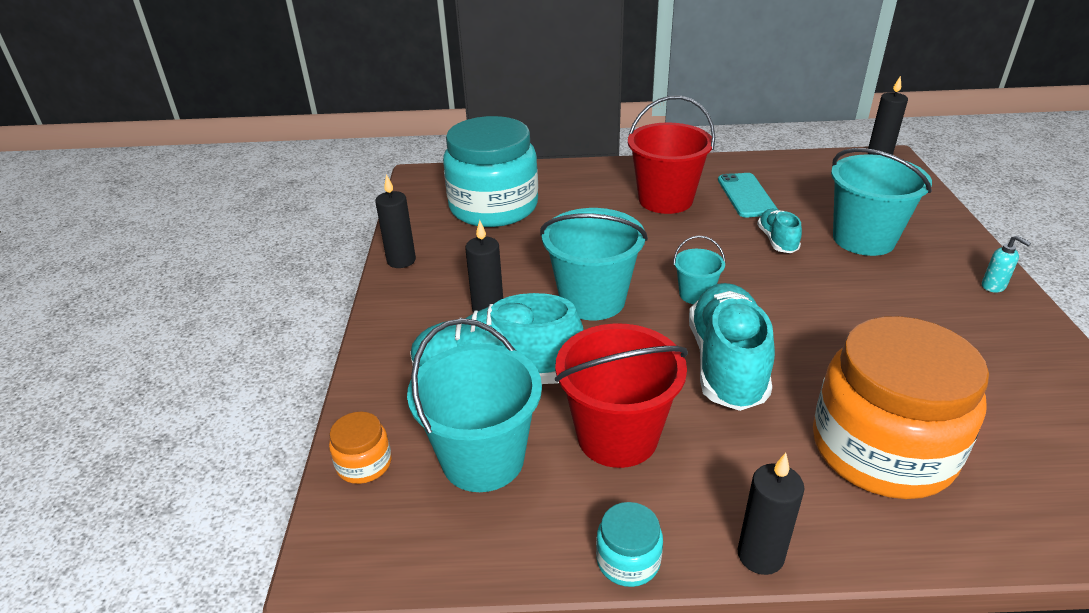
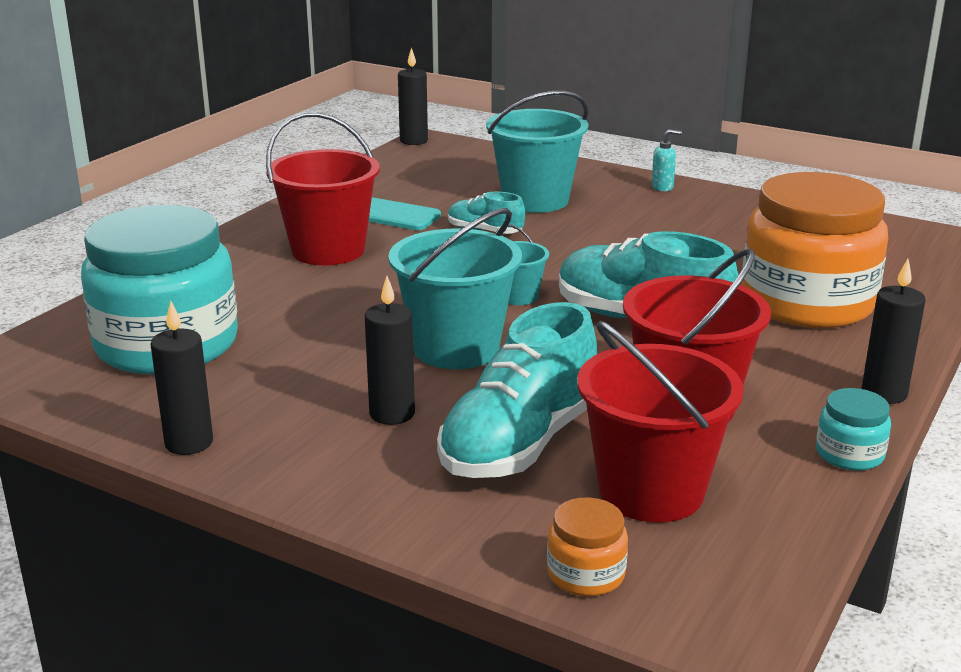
camera: 60 degrees left, 10 degrees down
turquoise bucket [407,318,542,492] -> red bucket [577,321,744,523]

